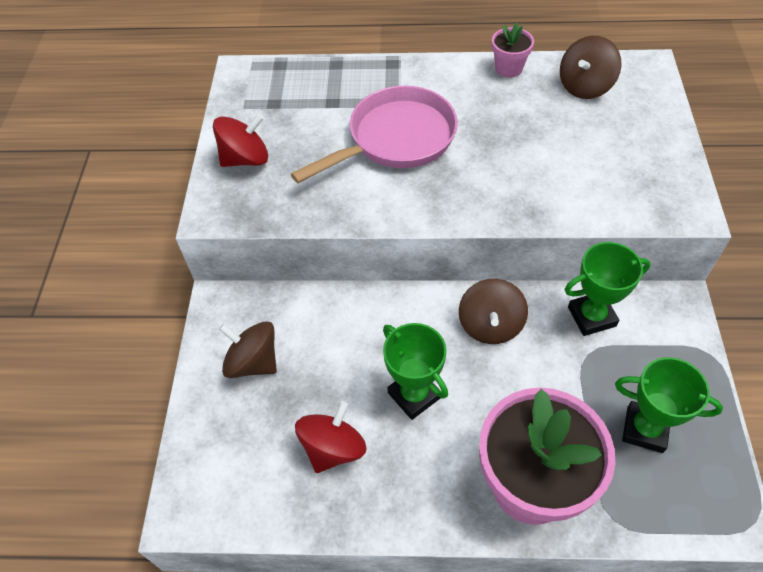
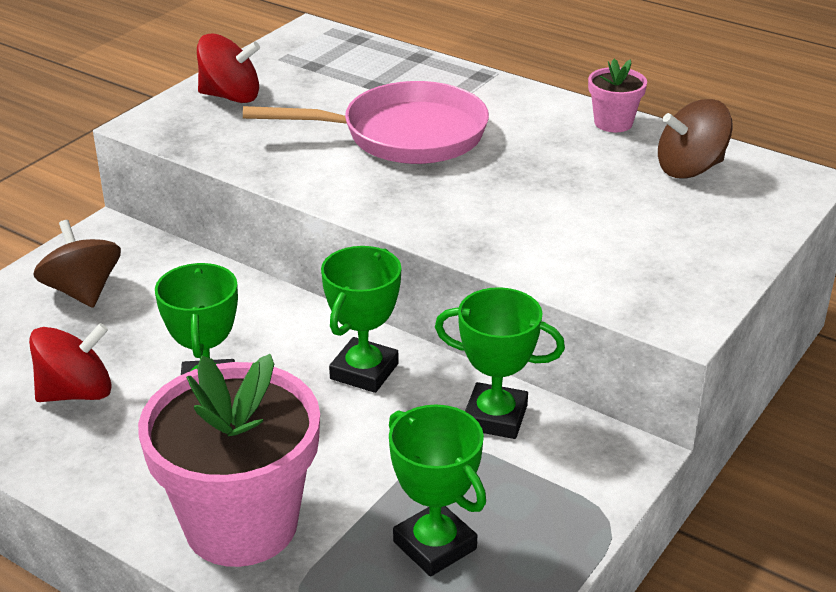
camera: 30 degrees right, 20 degrees down
brown spinning top [459,279,528,344] -> green trophy [321,246,401,393]

